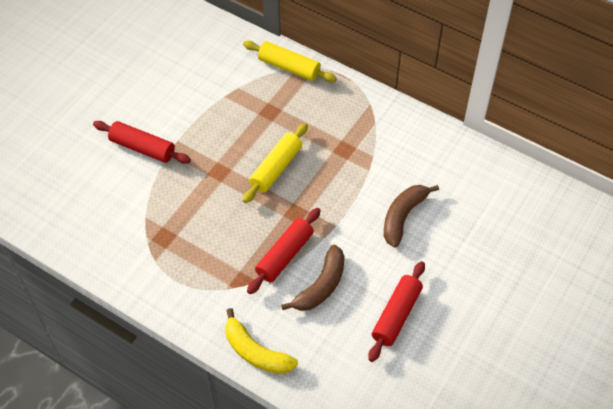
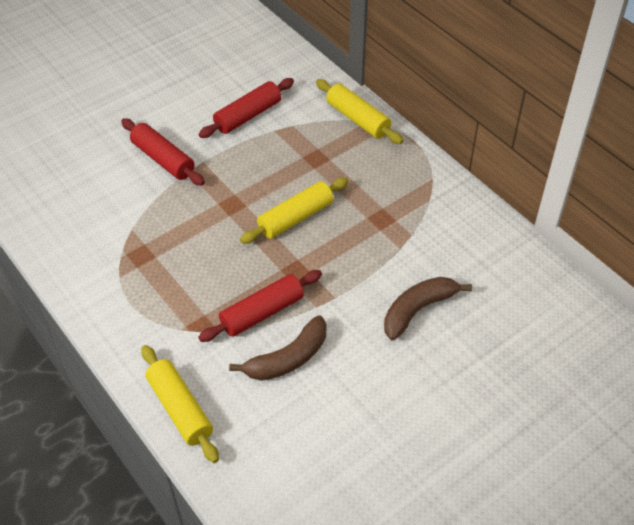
camera: 20 degrees right, 5 degrees down
yellow banana [225,308,298,374] -> yellow rolling pin [141,345,219,463]
red rolling pin [368,261,425,362] -> red rolling pin moved to [198,78,294,138]

